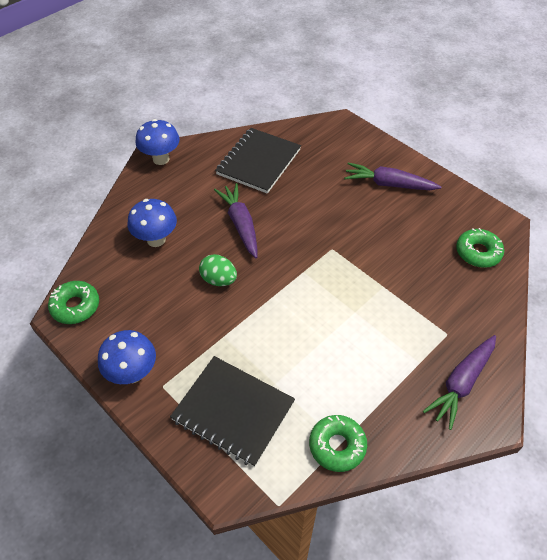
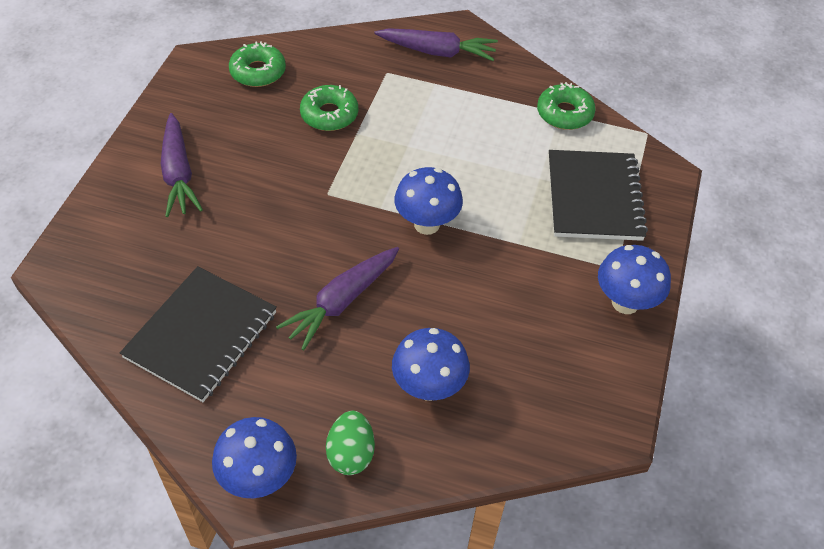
camera: 120 degrees left, 0 degrees up
green donut [48,281,99,324] -> green donut moved to [300,85,358,131]
green egg [199,254,237,286] -> green egg moved to [326,411,375,475]
black notebook [215,128,301,194] -> black notebook turned 60 degrees counterclockwise [120,266,277,402]
none -> blue mushroom [394,167,463,235]

